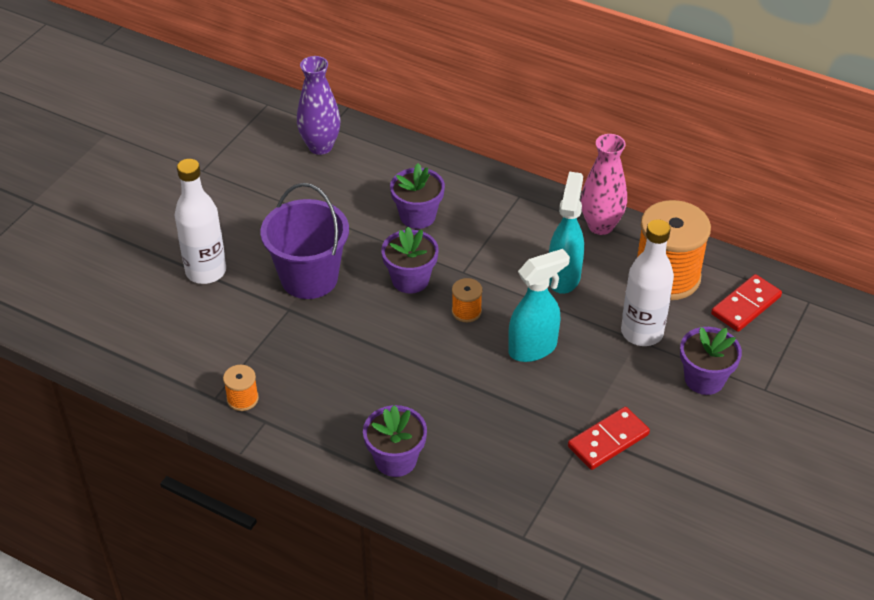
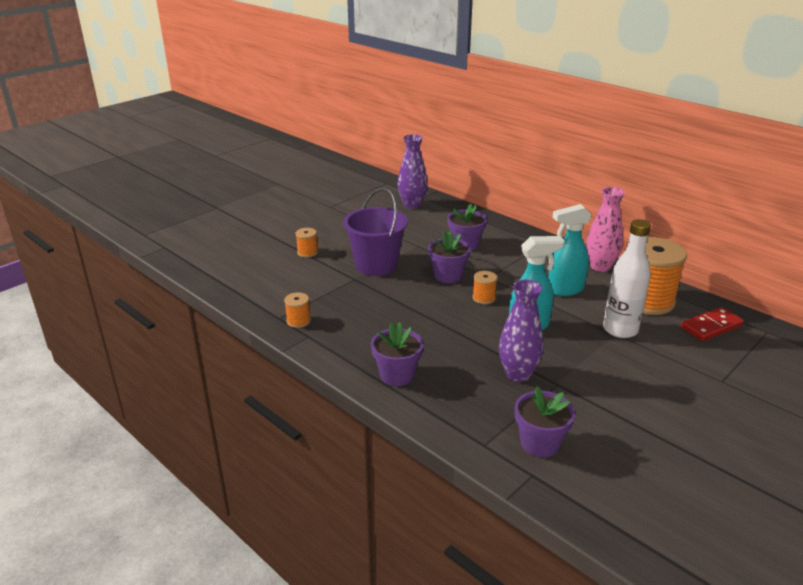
camera: 15 degrees right, 15 degrees down
white bottle [174,159,226,284] -> orange spool [296,228,318,258]
turquoise spray bottle [549,172,584,294] -> turquoise spray bottle turned 135 degrees counterclockwise [548,204,592,296]
red domino [568,407,650,470] -> none
purple flower pot [680,327,742,395] -> purple flower pot moved to [515,386,575,457]
none -> purple vase [499,280,544,382]

